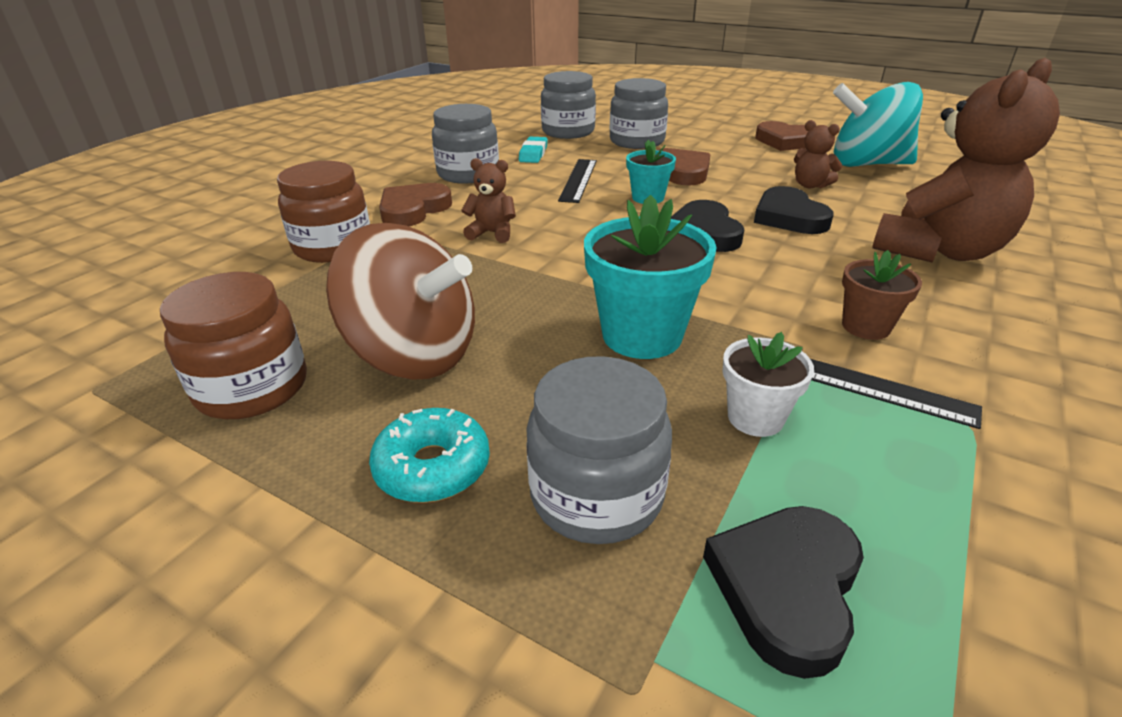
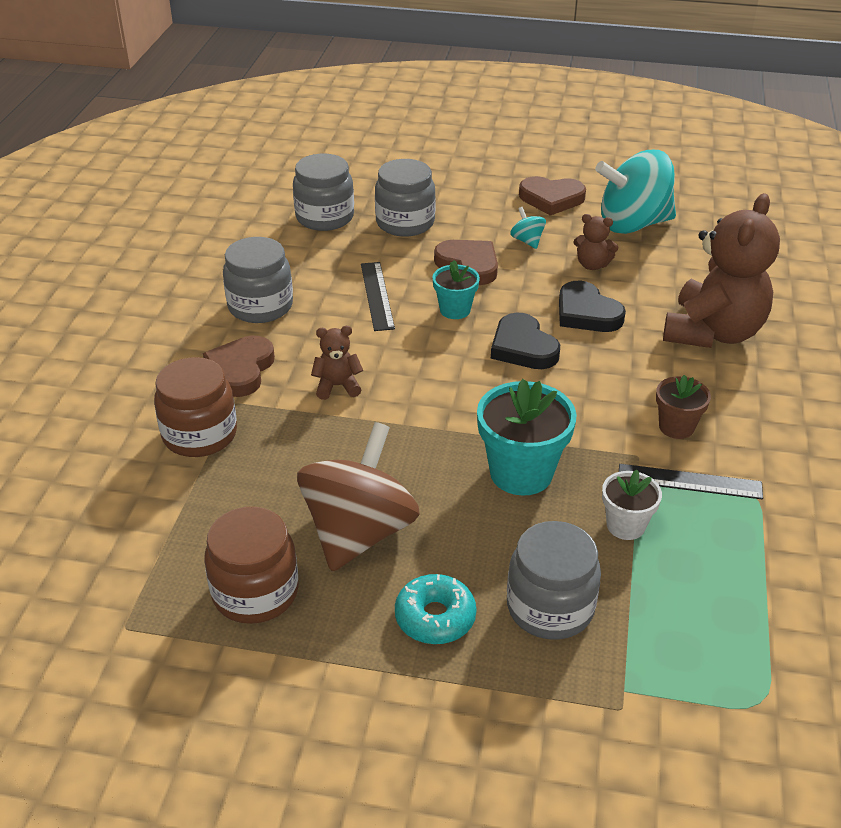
camera: 20 degrees left, 5 degrees up
brown spinning top [326,223,475,380] -> brown spinning top turned 75 degrees counterclockwise [297,422,420,572]
turquoise eraser [519,137,548,163] -> none
black heart [703,506,864,679] -> none
none -> turquoise spinning top [510,207,546,249]

